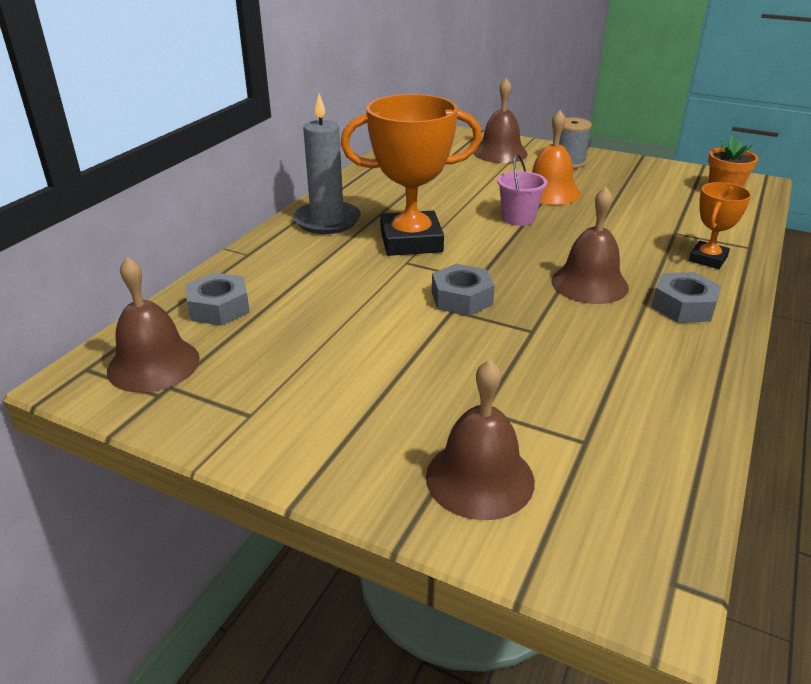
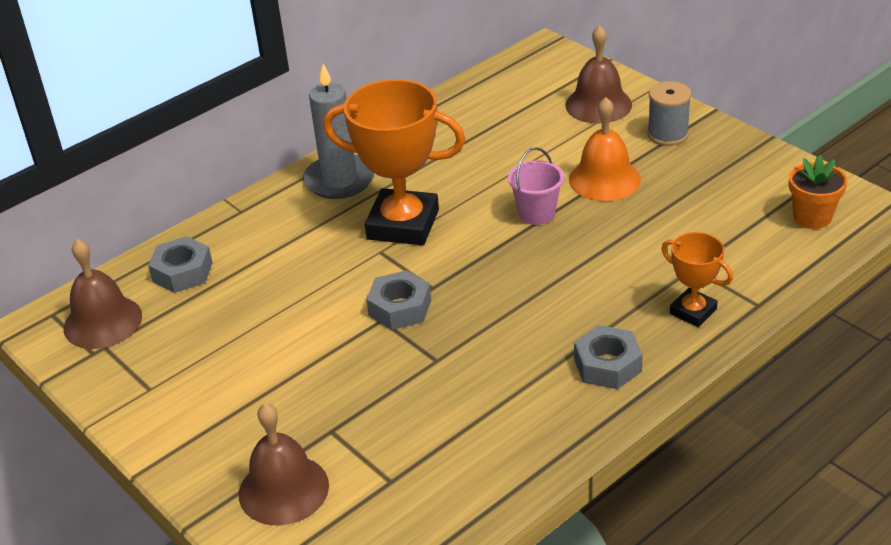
camera: 25 degrees right, 5 degrees up
brown bell [552,187,629,304] -> none
orange trophy [689,182,751,269] -> orange trophy turned 75 degrees clockwise [661,232,733,327]

